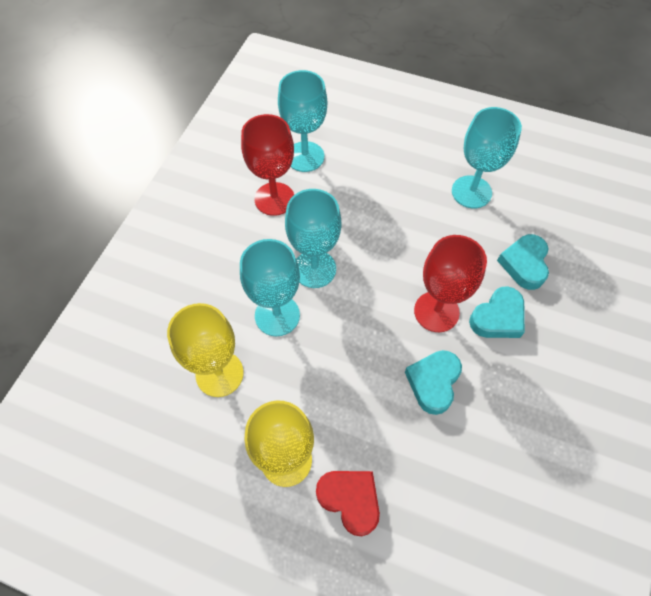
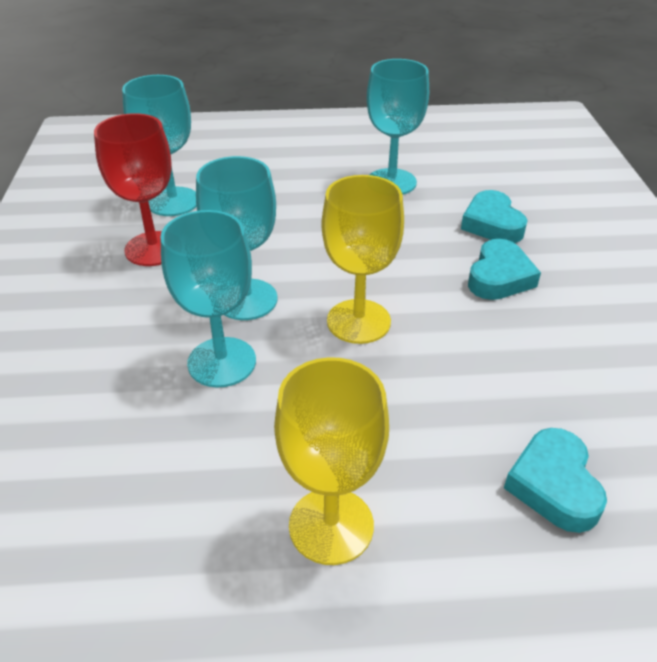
camera: 25 degrees left, 20 degrees down
yellow goblet [167,303,244,397] -> yellow goblet moved to [322,175,404,344]
red heart [316,471,380,536] -> none
turquoise heart [405,350,462,415] -> turquoise heart moved to [504,428,607,533]
red goblet [414,235,487,332] -> none

